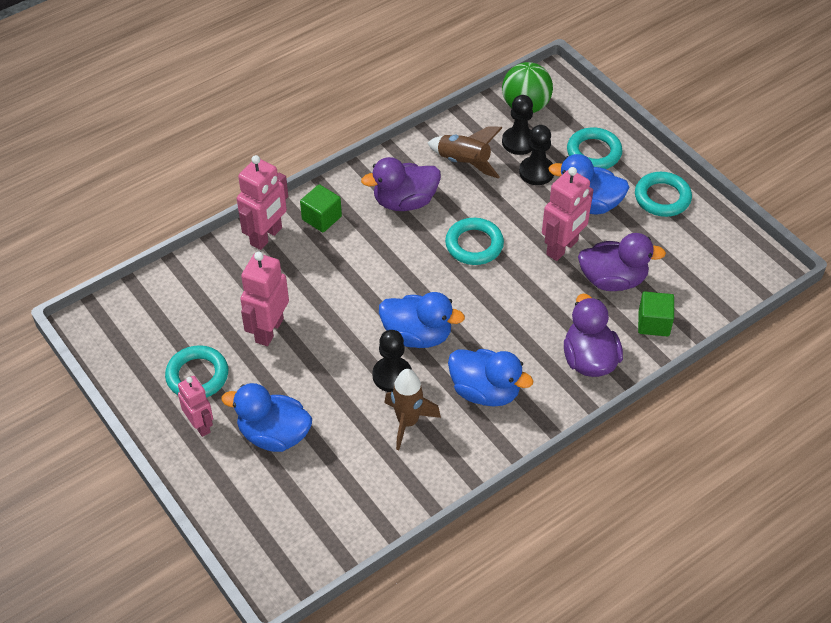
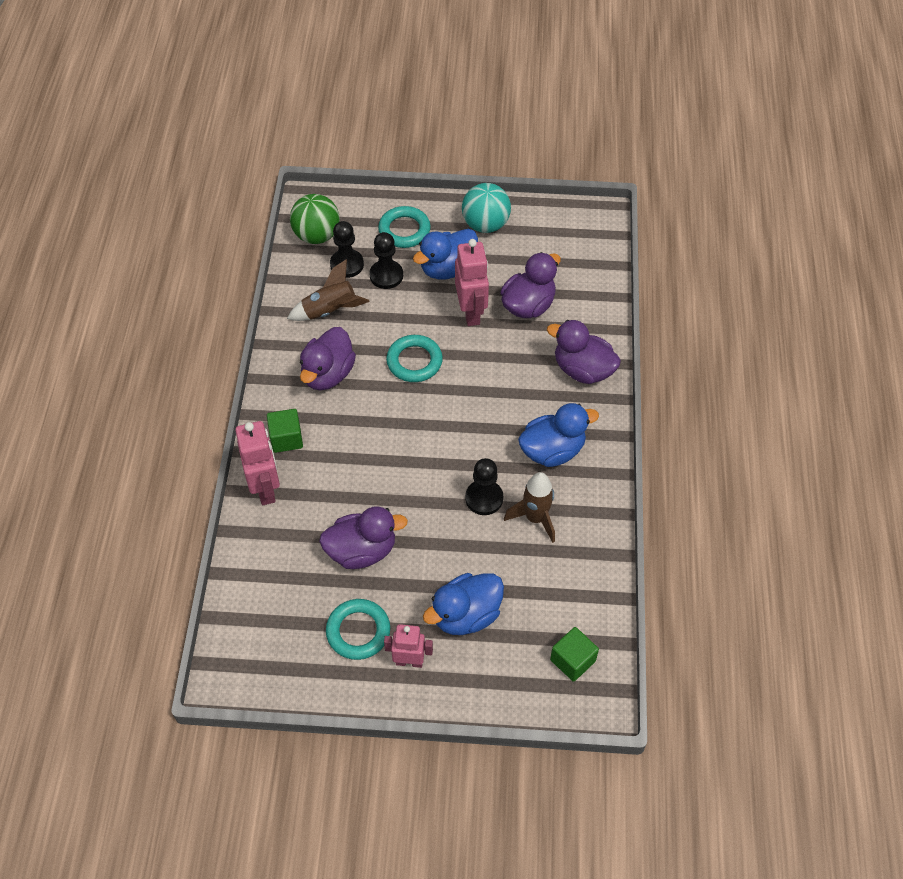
camera: 50 degrees left, 5 degrees up
pink robot [240,252,289,346] -> purple duck [319,506,408,569]
blue duck [379,292,465,348] -> none
turquoise ring [635,172,692,217] -> turquoise ball [462,183,511,233]
green cube [638,292,674,337] -> green cube moved to [550,627,599,682]

